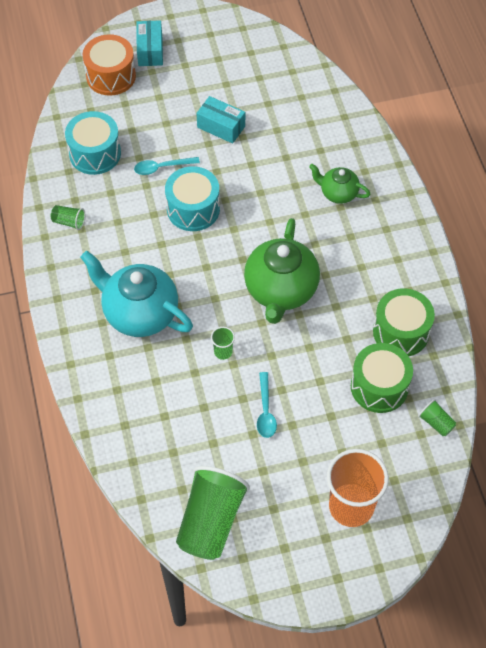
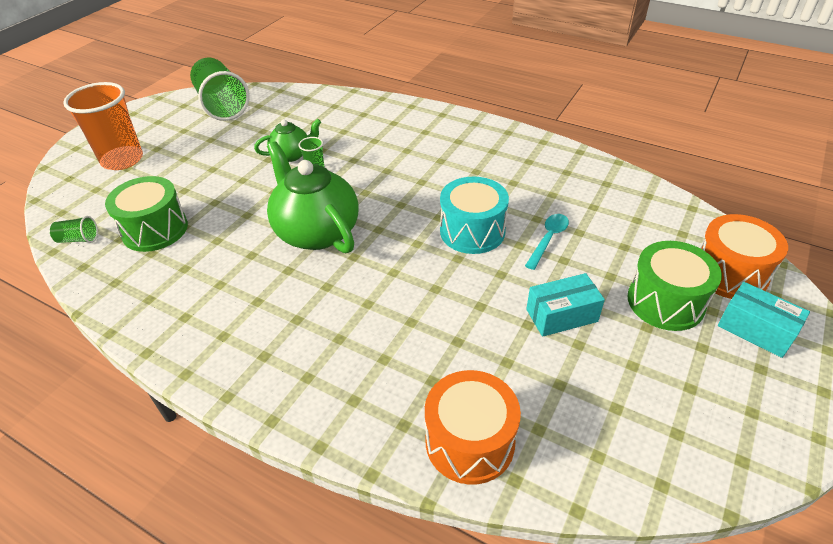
camera: 135 degrees right, 15 degrees down
green cup [51,205,85,230] -> none
turquoise drum [65,111,121,175] -> none
turquoise teapot [80,251,193,337] -> none
turquoise spoon [257,372,277,438] -> none
green teapot [309,164,370,204] -> green teapot moved to [254,119,321,162]
green drum [373,288,435,356] -> green drum moved to [627,241,722,331]
none -> orange drum [425,370,521,485]

